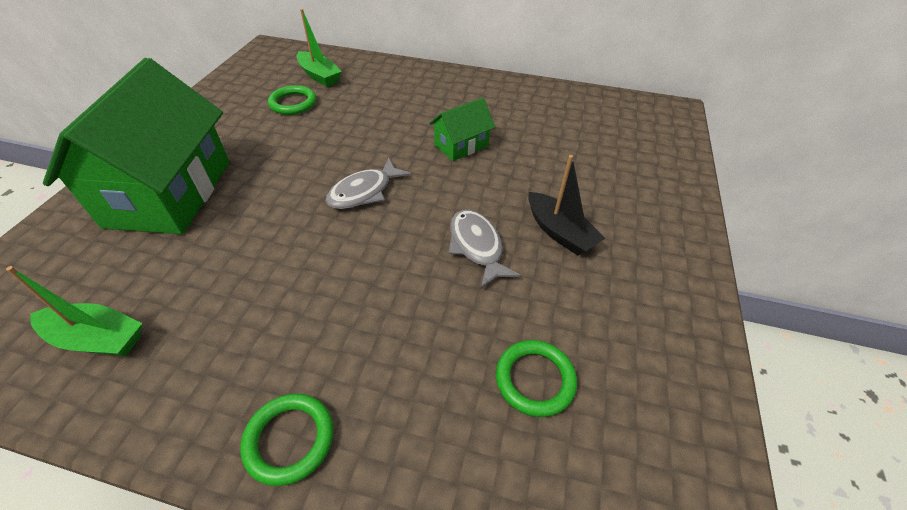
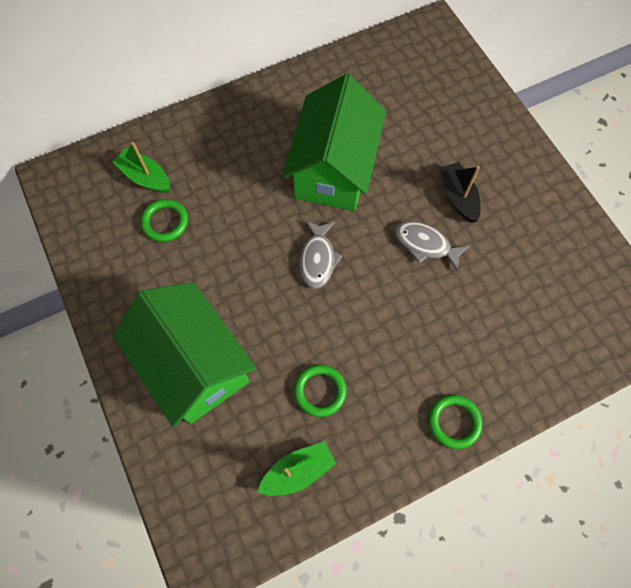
camera: 40 degrees left, 20 degrees up
green boat [297,9,342,87] -> green boat turned 150 degrees counterclockwise [112,142,170,193]
green house [429,98,495,161] -> green house [282,74,386,211], size x2.16
green ring [496,340,577,417] -> green ring moved to [294,365,347,417]
black boat [528,155,605,255] -> black boat turned 120 degrees counterclockwise [440,162,481,223]

